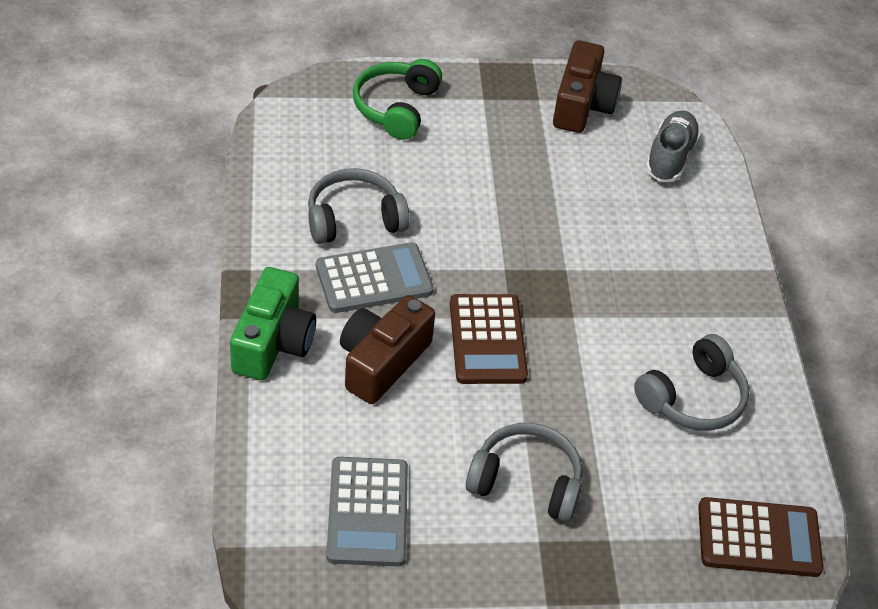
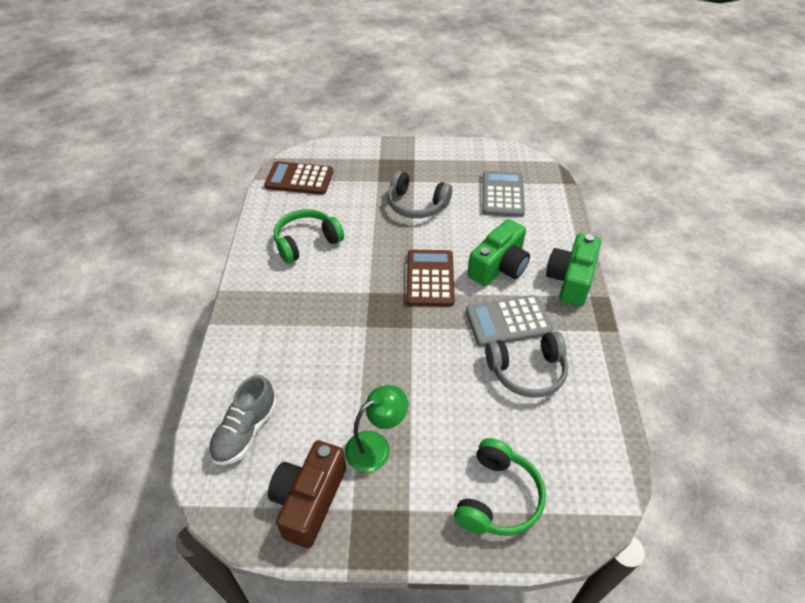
camera: 170 degrees left, 0 degrees up
brown camera [340,295,435,404] -> green camera [468,219,530,286]
grey headphones [634,334,749,431] -> green headphones [274,209,344,263]
none -> green lamp [345,385,408,472]

